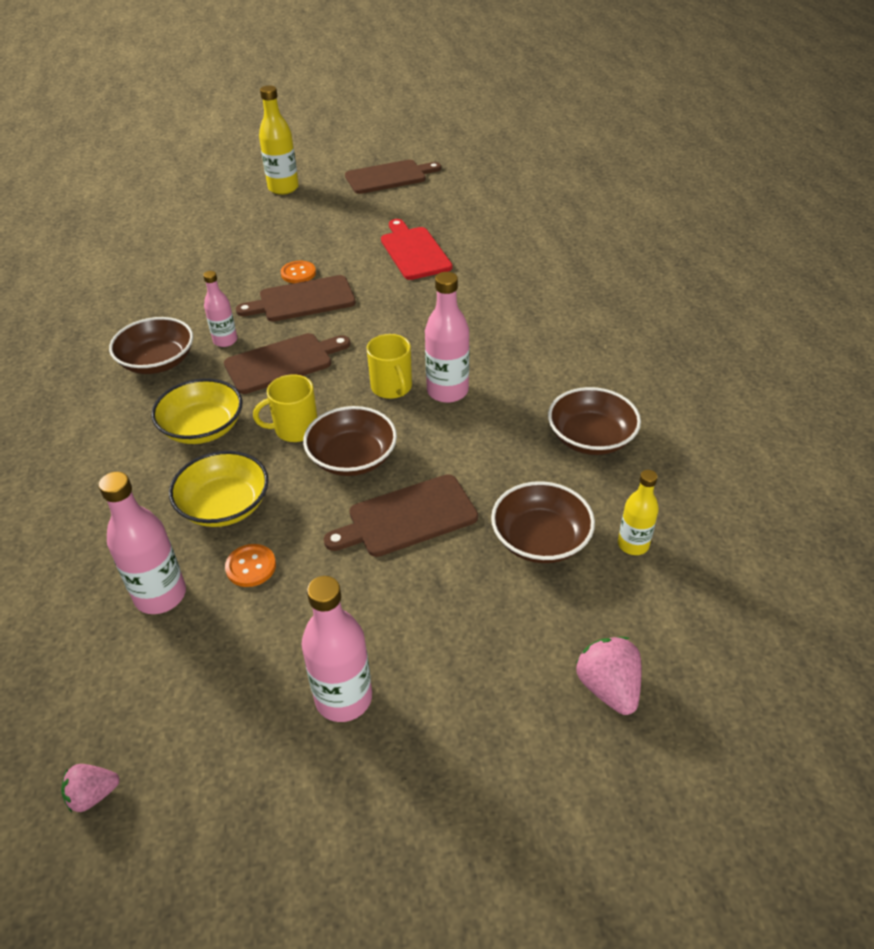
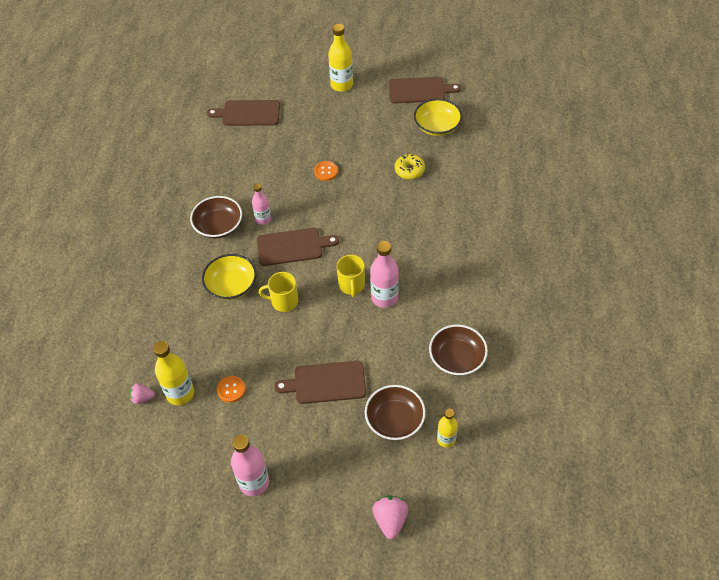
camera: 20 degrees right, 10 degrees up
pink strawberry [61,764,120,812] -> pink strawberry moved to [129,383,155,404]
pink bottle [99,472,186,614] -> yellow bottle [153,341,194,405]
yellow bowl [169,451,269,527] -> yellow bowl moved to [414,99,462,136]
brown cutting board [236,275,356,322] -> brown cutting board moved to [207,100,280,126]
brown bowl [303,406,397,476] -> none
red cutting board [381,219,453,280] -> yellow donut [395,154,425,179]

